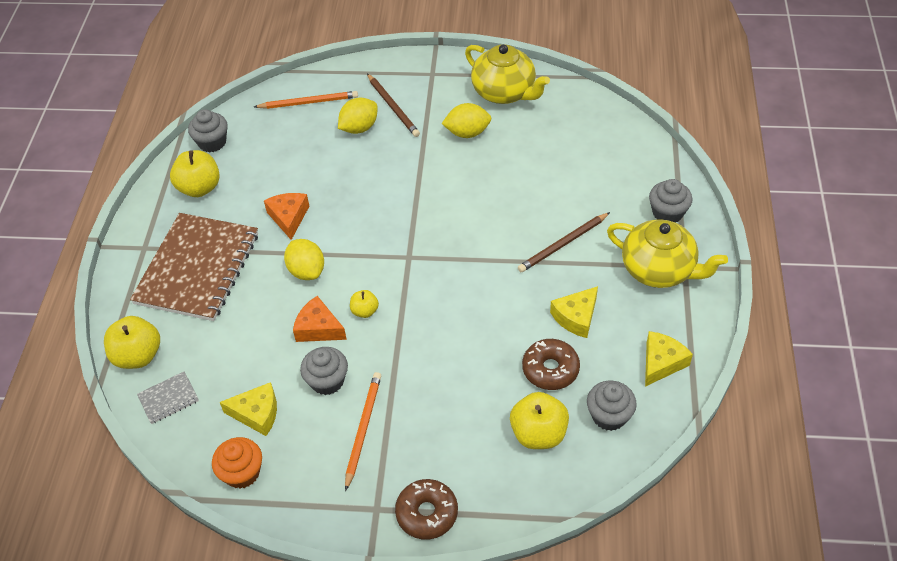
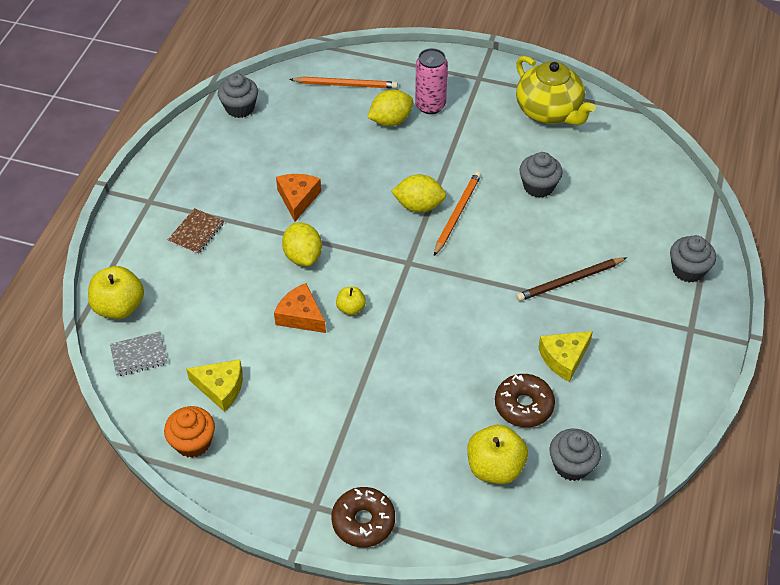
camera: 10 degrees right, 0 degrees up
brown notebook [130,213,258,321] -> brown notebook [168,208,224,254], size x0.40
yellow apple [170,150,220,197] -> none
grey cupcake [300,347,348,395] -> grey cupcake moved to [519,152,563,198]
orange pencil [345,372,381,491] -> orange pencil moved to [434,171,481,256]
brown pencil [367,74,420,137] -> pink can [415,48,448,114]
yellow lemon [441,103,491,138] -> yellow lemon moved to [391,174,446,213]
yellow teapot [607,219,728,288] -> none
yellow cheese [645,331,693,387] -> none

